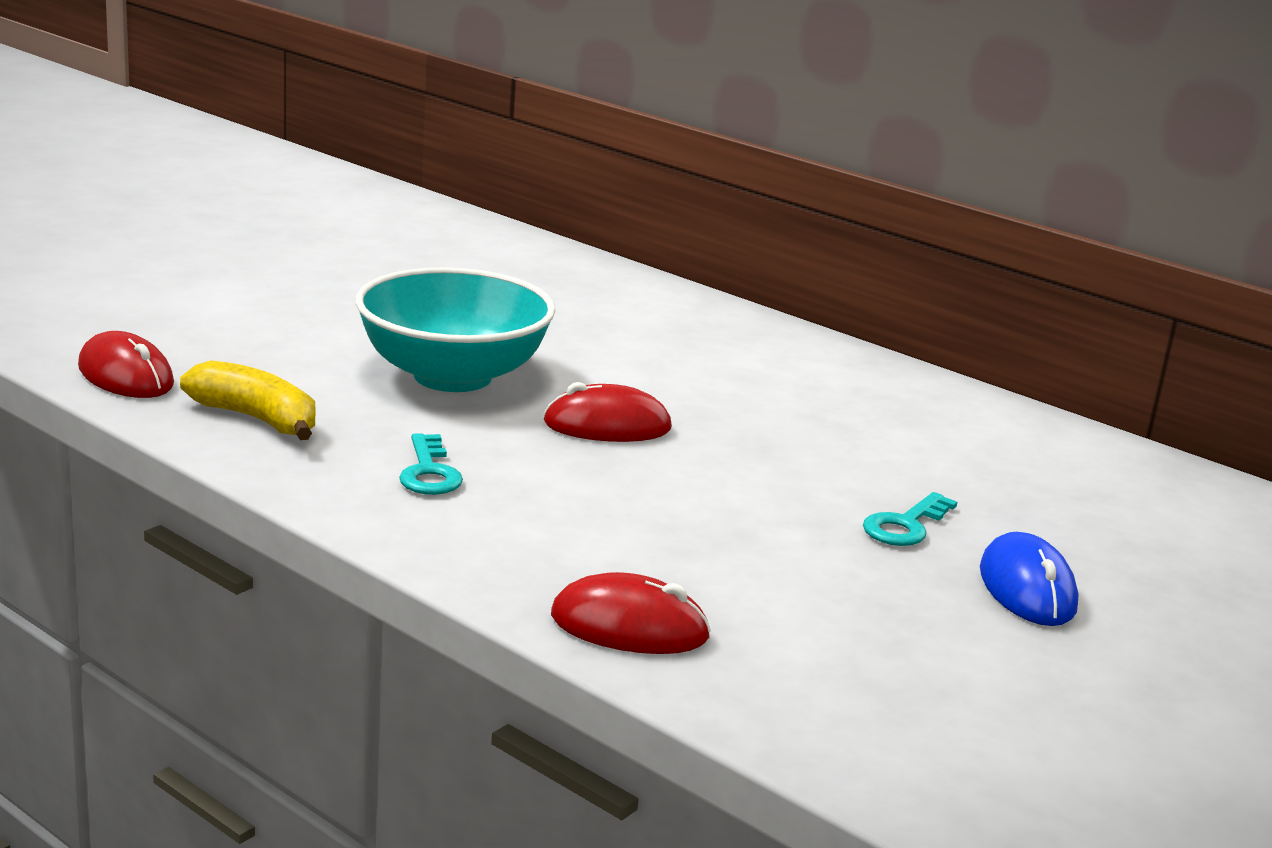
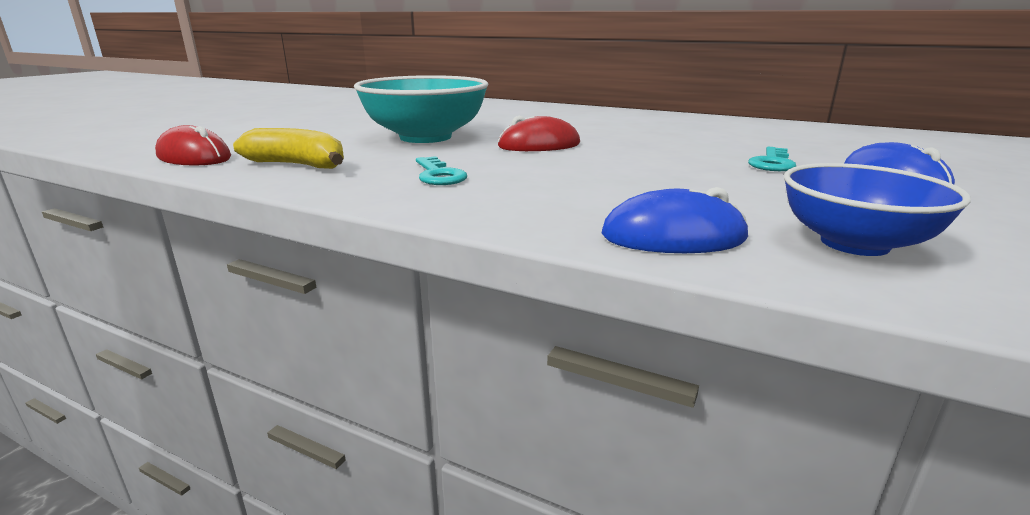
camera: 10 degrees left, 0 degrees up
red mouse [551,572,711,654] -> blue mouse [602,187,748,253]
none -> blue bowl [784,163,971,256]

